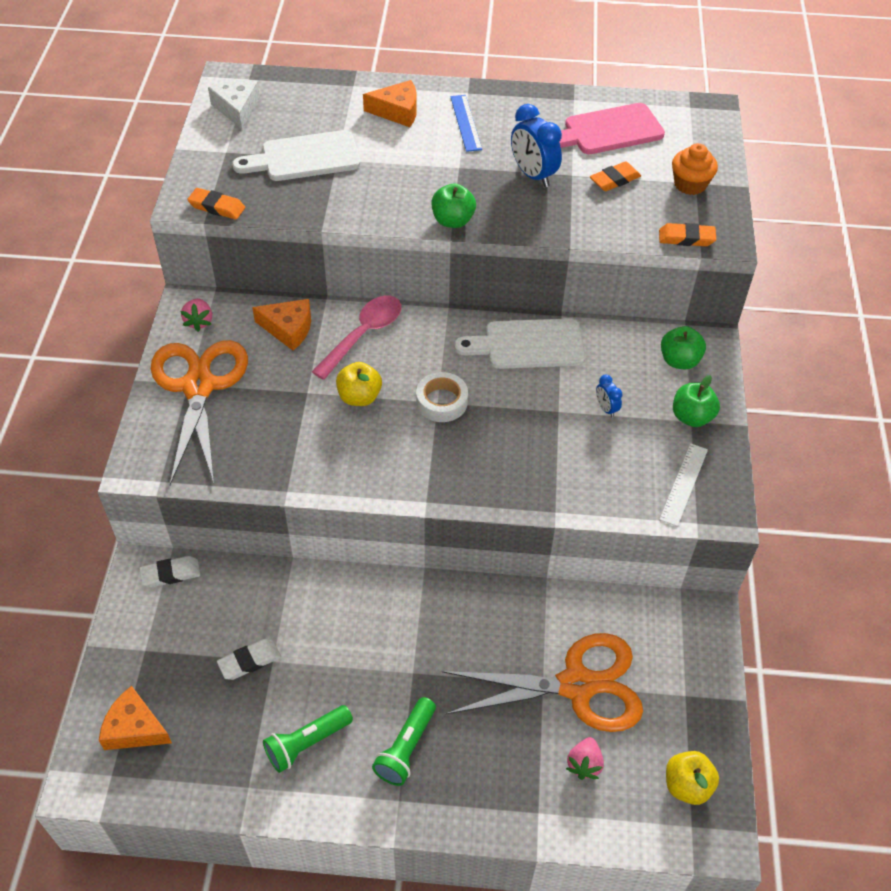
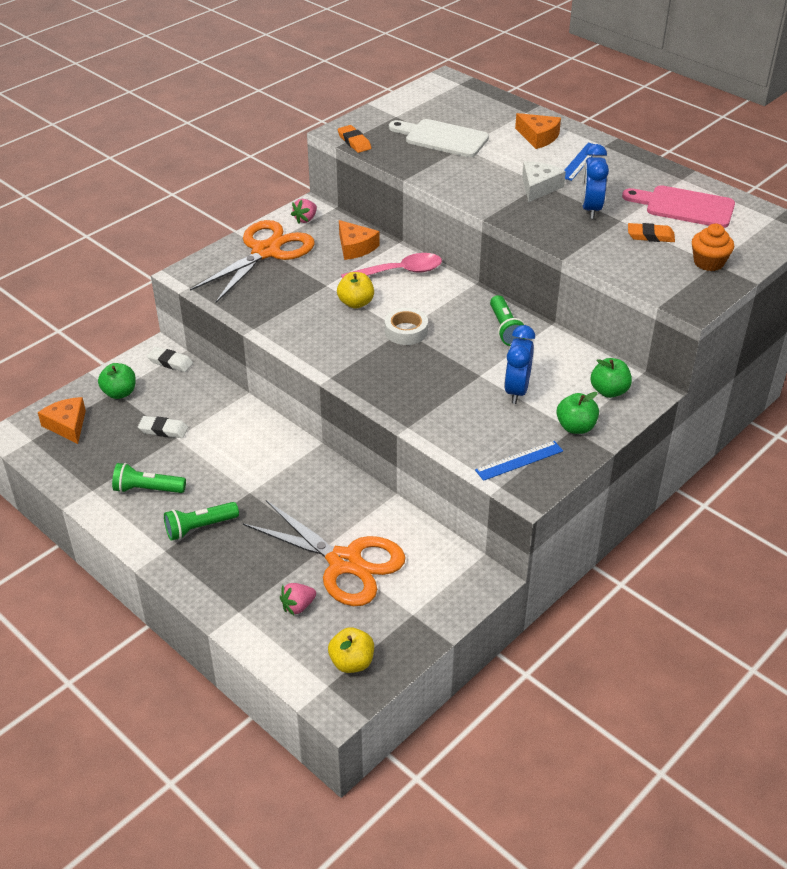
camera: 40 degrees right, 10 degrees down
white cheese [208,80,260,129] -> white cheese moved to [522,161,566,202]
green apple [431,184,476,228] -> green apple moved to [98,363,136,399]
white cutting board [454,318,586,369] -> green flashlight [490,295,525,346]
blue clock [596,374,623,418] -> blue clock [504,325,535,404], size x1.94
orange eraser [659,223,716,246] -> none
white ruler [659,443,708,527] -> blue ruler [475,441,563,481]

